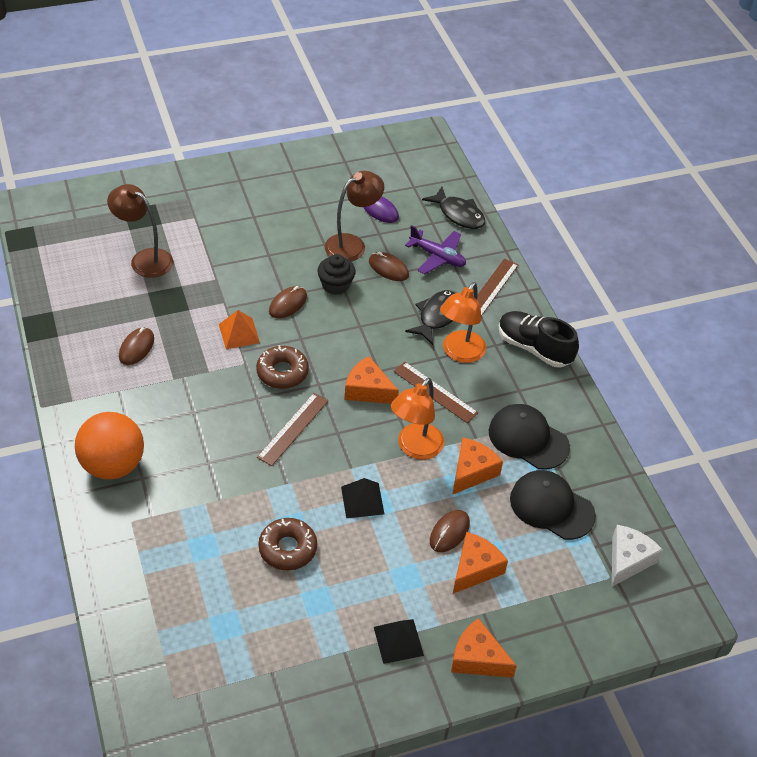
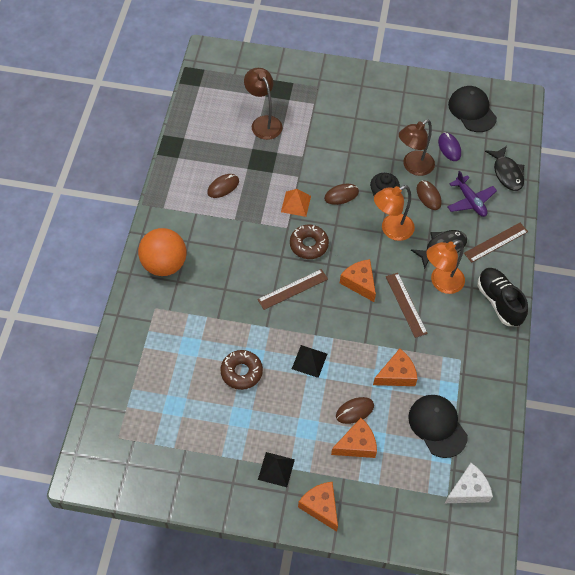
camera: 30 degrees right, 10 degrees up
brown lamp [325,171,384,261] -> brown lamp turned 150 degrees clockwise [399,119,435,176]
orange lamp [391,378,444,460] -> orange lamp moved to [374,185,415,241]
black cap [489,404,570,470] -> black cap moved to [448,86,497,132]

